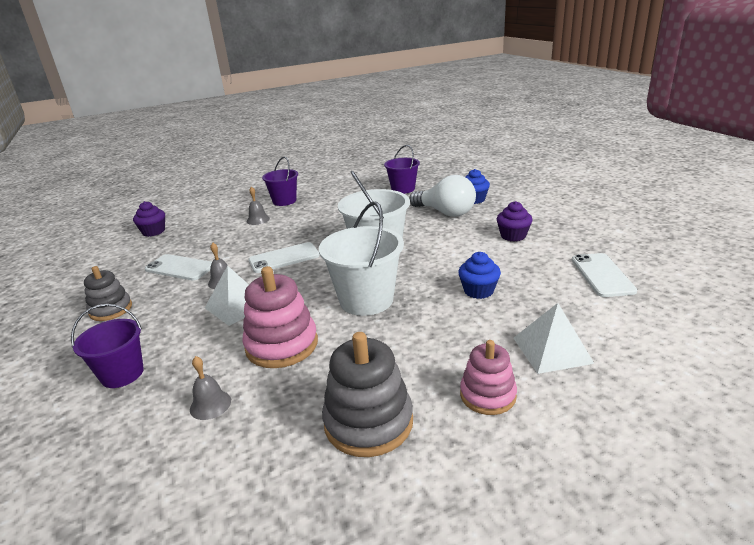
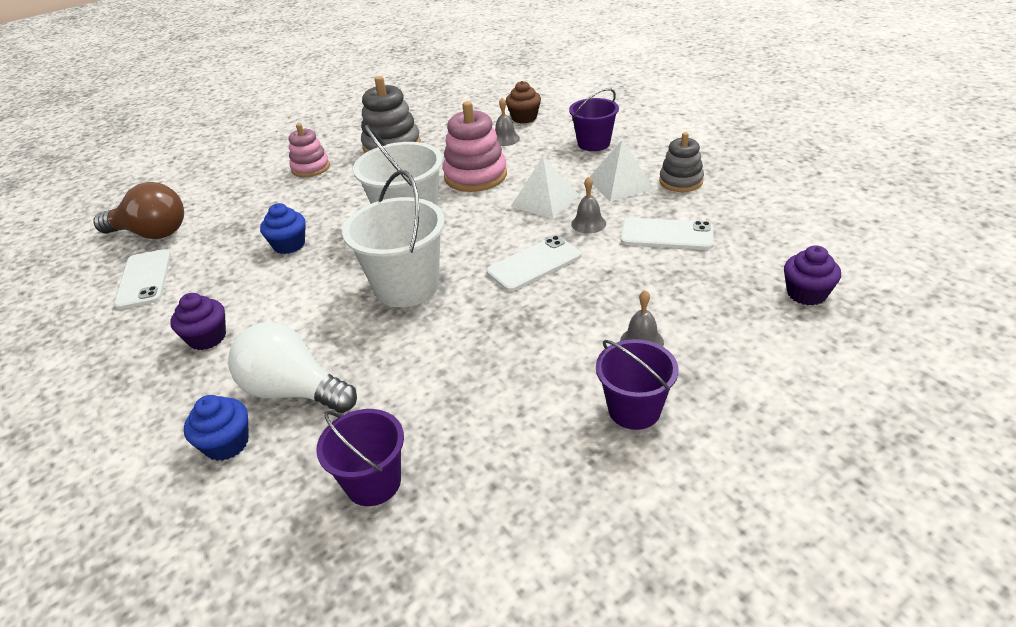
camera: 170 degrees right, 10 degrees up
white pyramid [514,303,595,374] -> white pyramid moved to [590,140,654,202]
none -> brown light bulb [93,182,184,239]
none -> brown cupcake [506,81,541,123]

